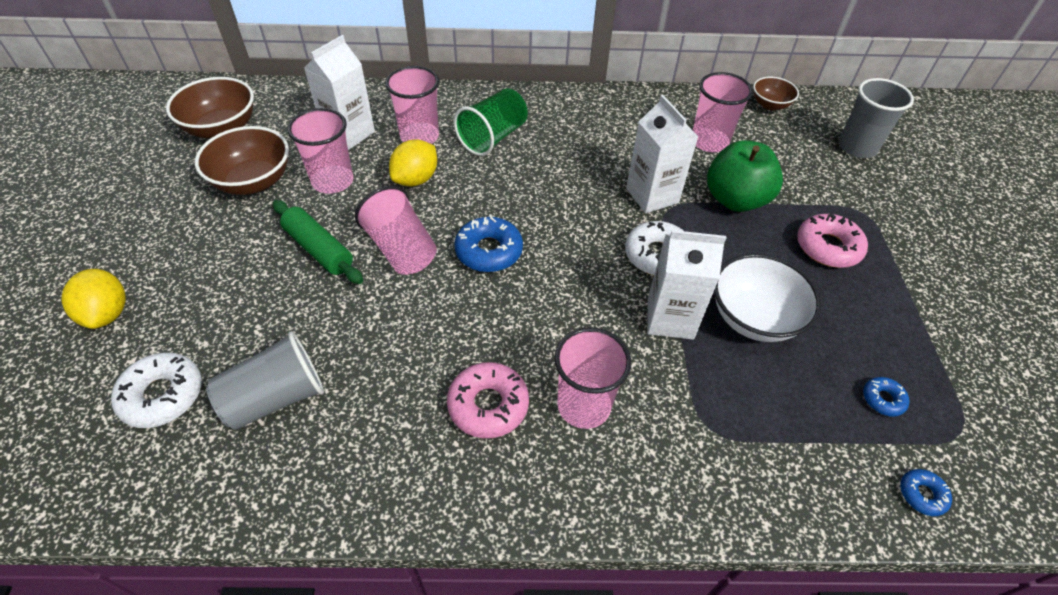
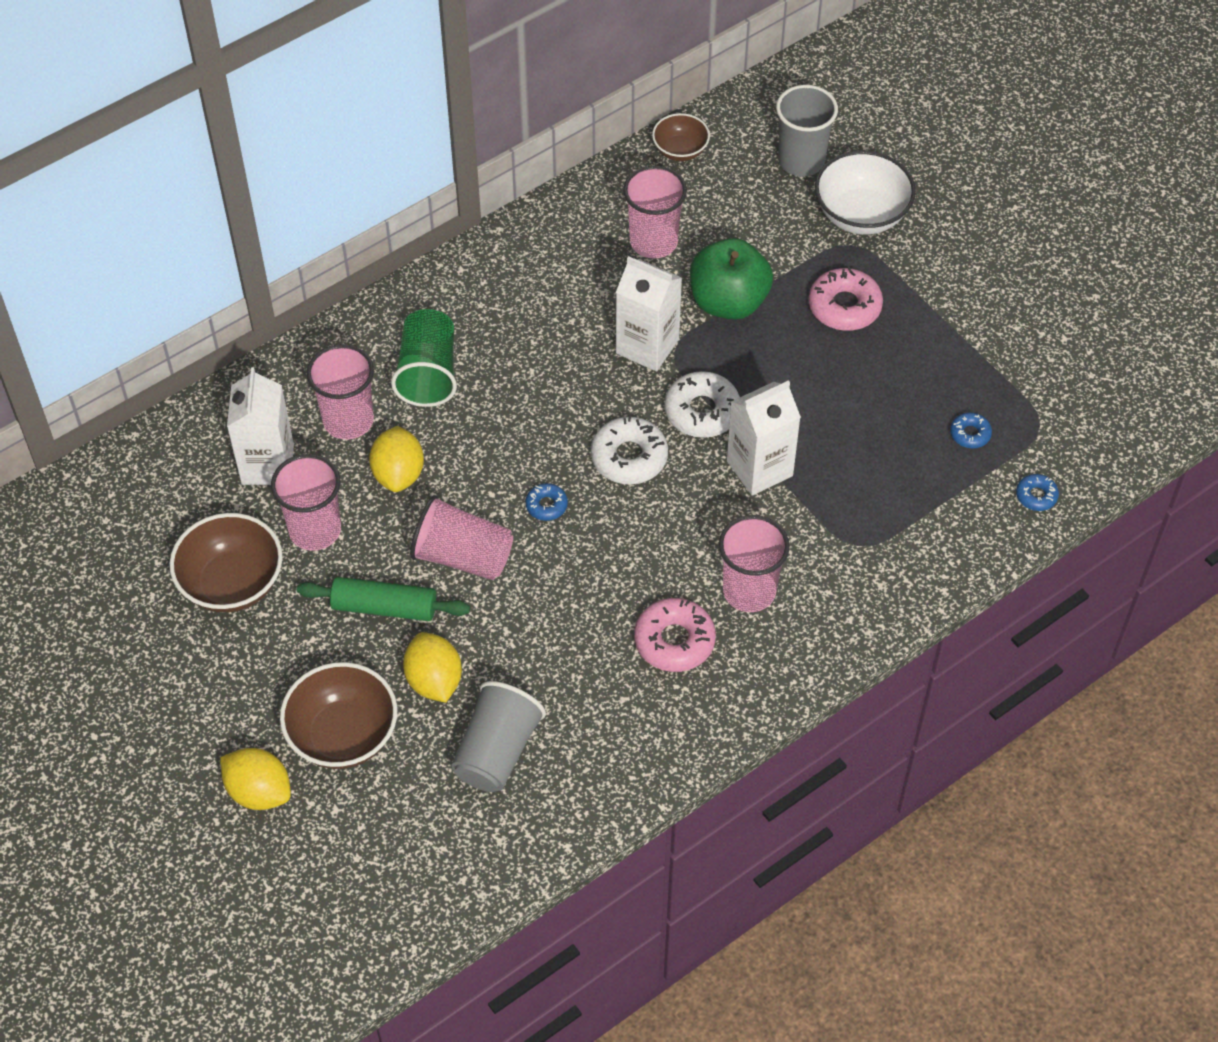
camera: 35 degrees left, 5 degrees up
white donut [111,352,202,428] -> white donut moved to [591,416,668,484]
brown bowl [166,77,254,138] -> brown bowl moved to [280,662,397,769]
blue donut [454,215,523,272] -> blue donut [525,483,568,521], size x0.54
white bowl [714,254,821,342] -> white bowl moved to [815,151,916,235]
none -> yellow lemon [403,632,462,703]

